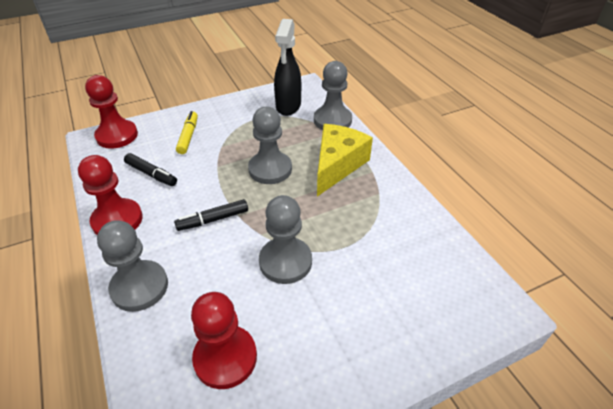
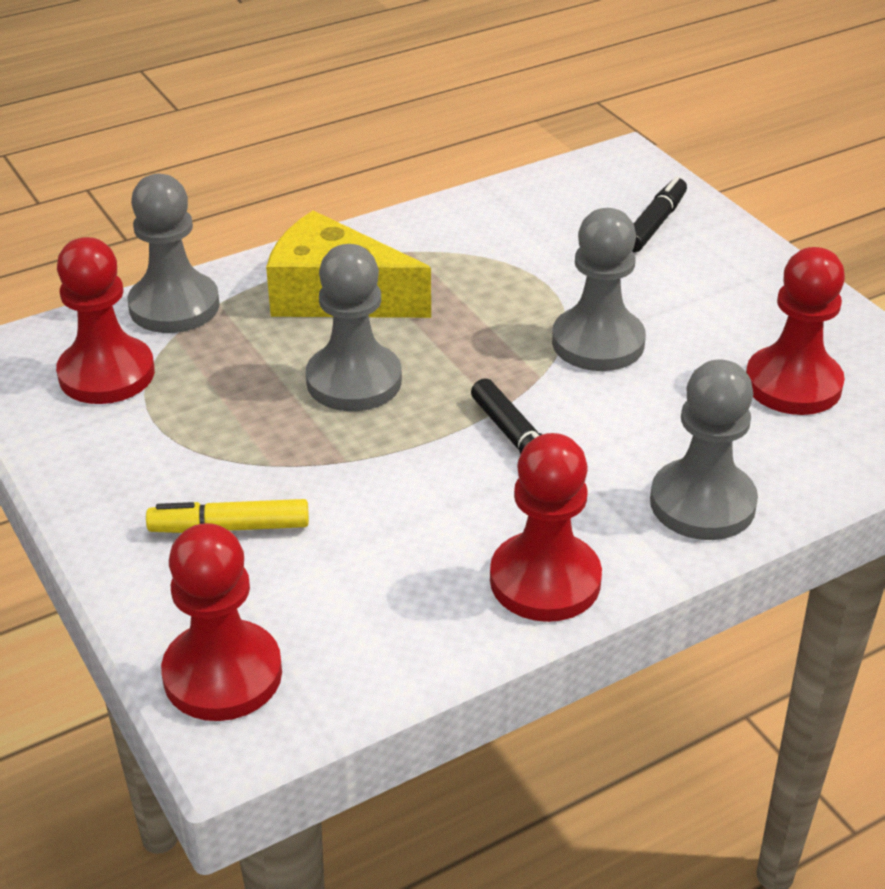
camera: 95 degrees left, 5 degrees down
black marker [124,153,177,186] -> black marker moved to [632,176,687,253]
black spray bottle [274,19,301,116] -> red pawn [56,237,155,404]

